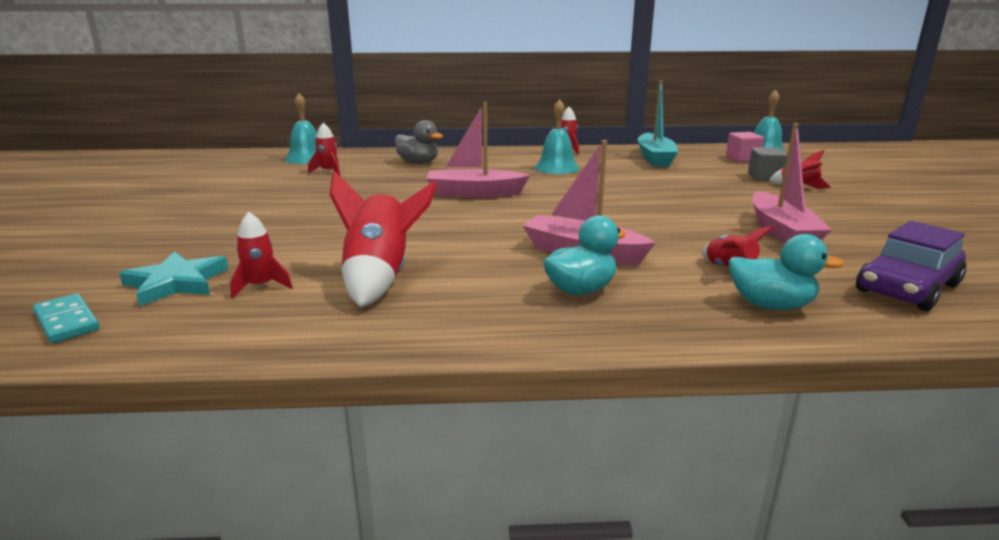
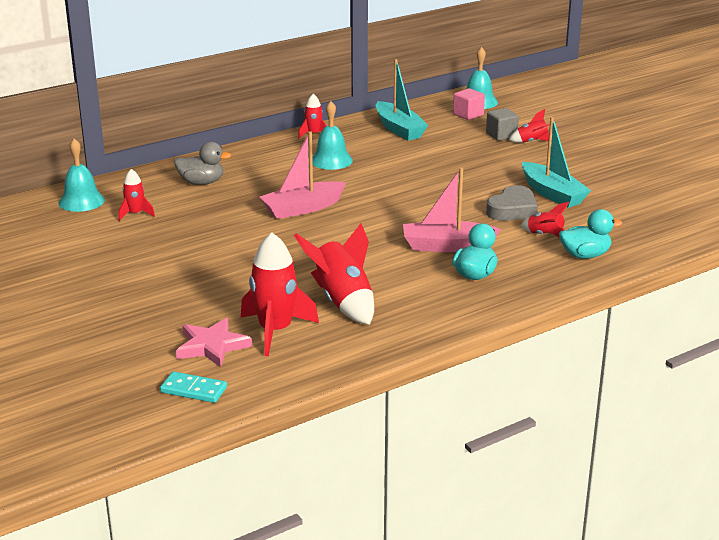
camera: 30 degrees left, 5 degrees up
turquoise star [119,251,229,306] -> pink star [176,318,252,368]
red rocket [230,212,293,299] -> red rocket [241,232,319,356], size x1.89
pink boat [752,123,832,244] -> turquoise boat [522,117,591,208]
purple car [856,221,966,311] -> none
none -> grey heart [486,185,538,221]

